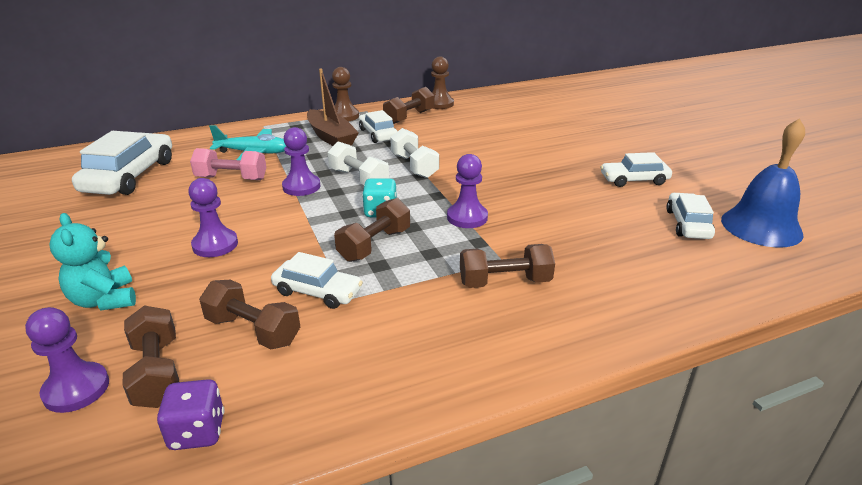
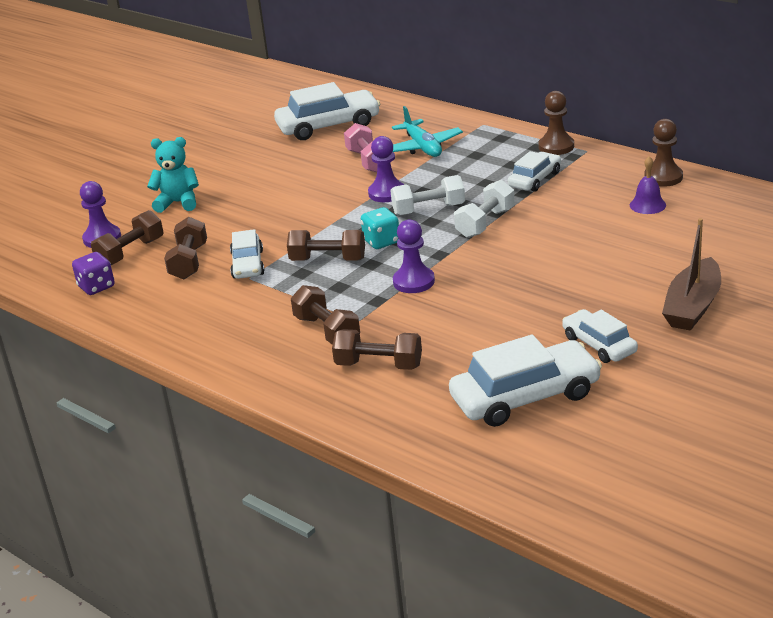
camera: 65 degrees right, 0 degrees up
turquoise teddy bear [49,213,136,311] -> turquoise teddy bear turned 60 degrees clockwise [147,137,199,213]
purple pawn [188,178,238,257] -> none
brown boat [307,68,359,146] -> brown boat moved to [662,218,721,331]
white dumbbell [328,142,389,185] -> white dumbbell turned 60 degrees clockwise [390,175,465,216]
brown dumbbell [383,87,435,124] -> brown dumbbell moved to [332,329,422,370]
white car [666,193,715,239] -> white car [449,334,602,427], size x1.69
blue bell [721,118,805,248] -> none
none -> purple bell [630,156,666,214]

